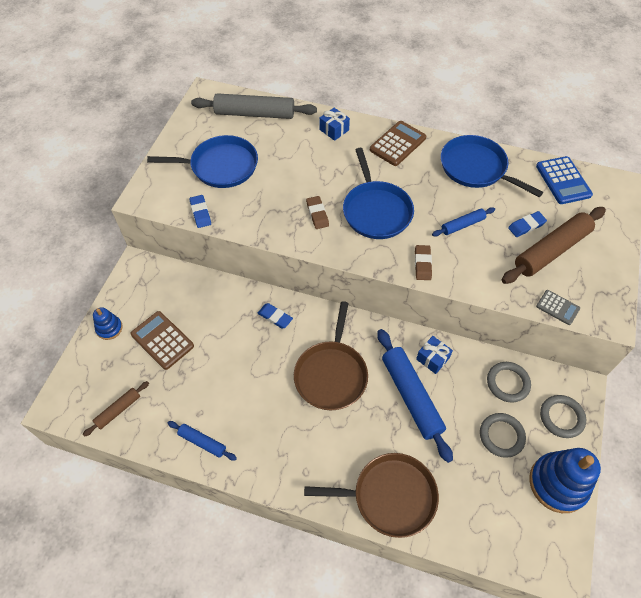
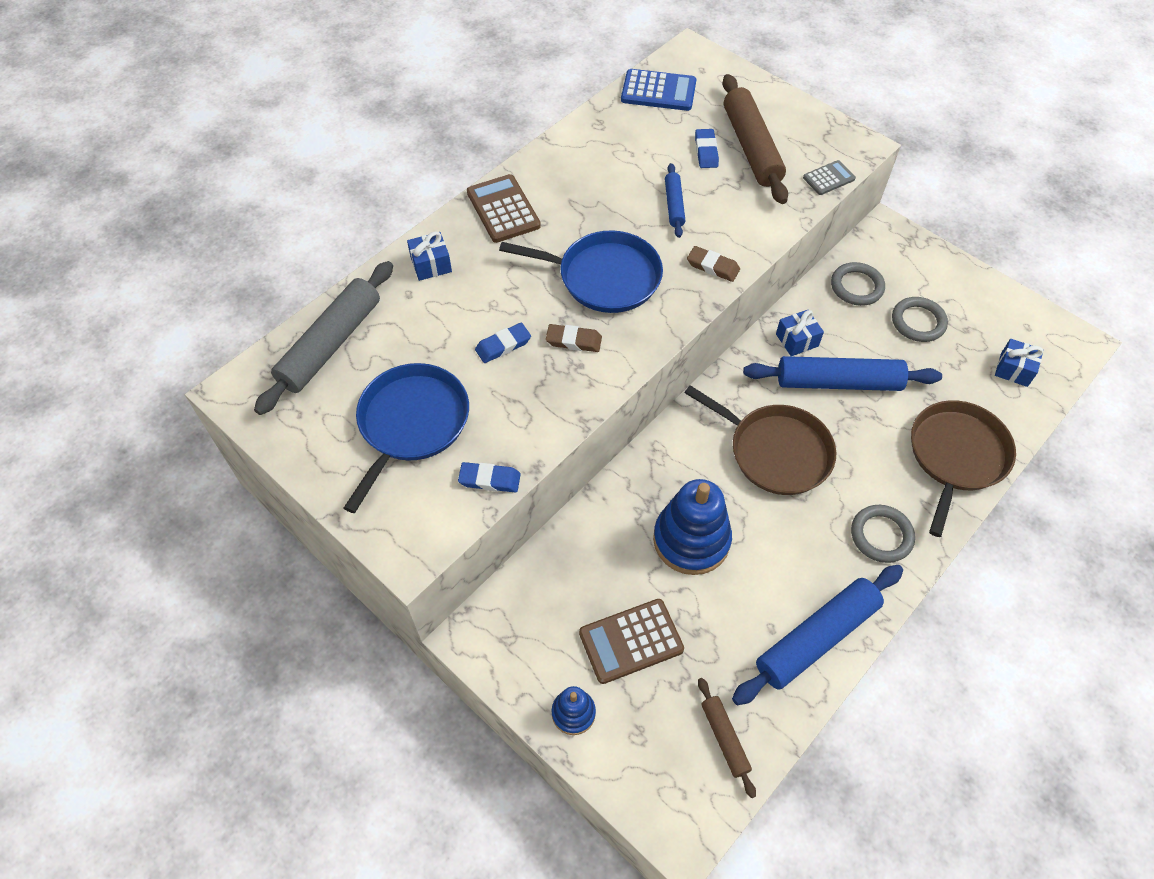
camera: 65 degrees left, 0 degrees up
blue rolling pin [167,421,237,461] -> blue rolling pin [732,565,903,705], size x1.94
blue eraser [258,303,293,329] -> blue eraser moved to [475,322,531,363]
blue pan [441,135,543,197] -> none
blue stacking toy [529,448,601,513] -> blue stacking toy moved to [653,479,732,575]
grey ring [540,395,586,438] -> grey ring moved to [851,505,915,563]
none -> blue gift [995,339,1044,387]

